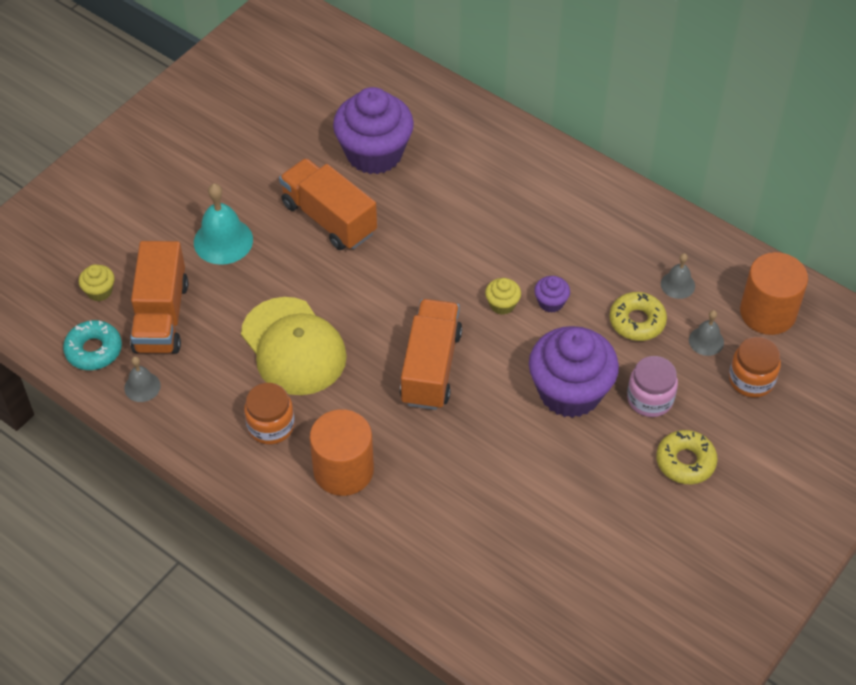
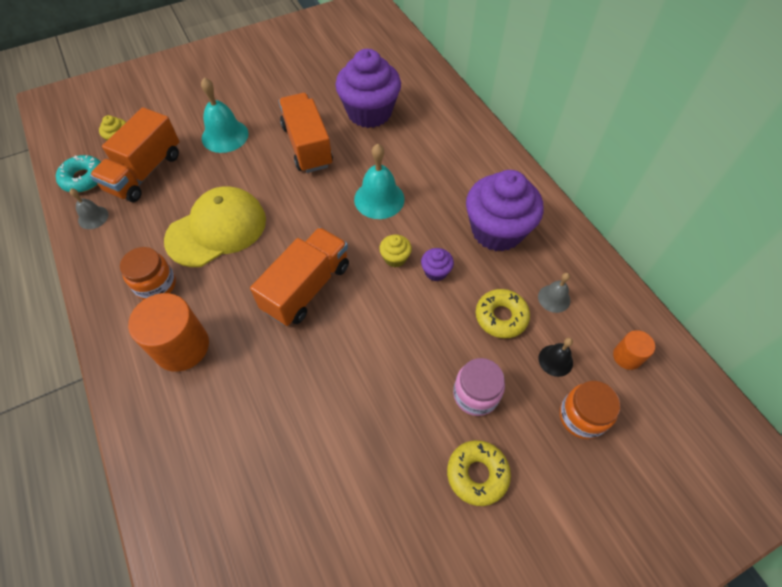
camera: 25 degrees right, 5 degrees up
yellow cap [241,297,347,395] -> yellow cap turned 120 degrees counterclockwise [164,186,266,267]
purple cupcake [529,326,619,418] -> purple cupcake moved to [466,170,544,252]
grey bell [689,310,724,356] -> black bell [538,338,573,377]
orange cylinder [740,252,808,335] -> orange cylinder [613,330,655,370], size x0.52
none -> turquoise bell [354,144,405,219]

